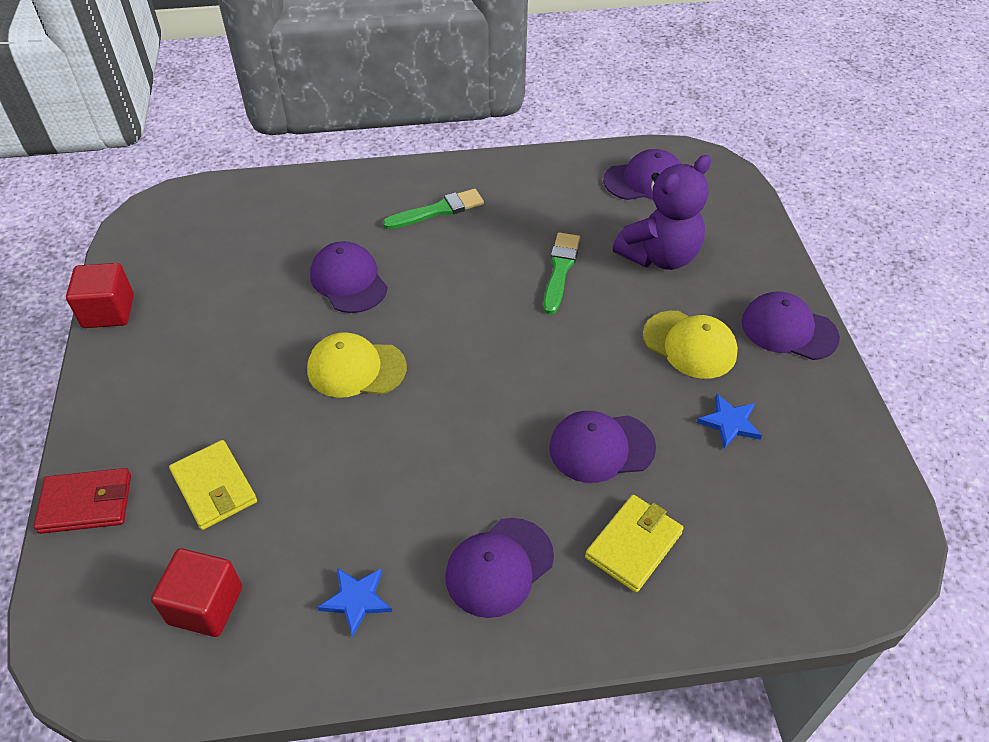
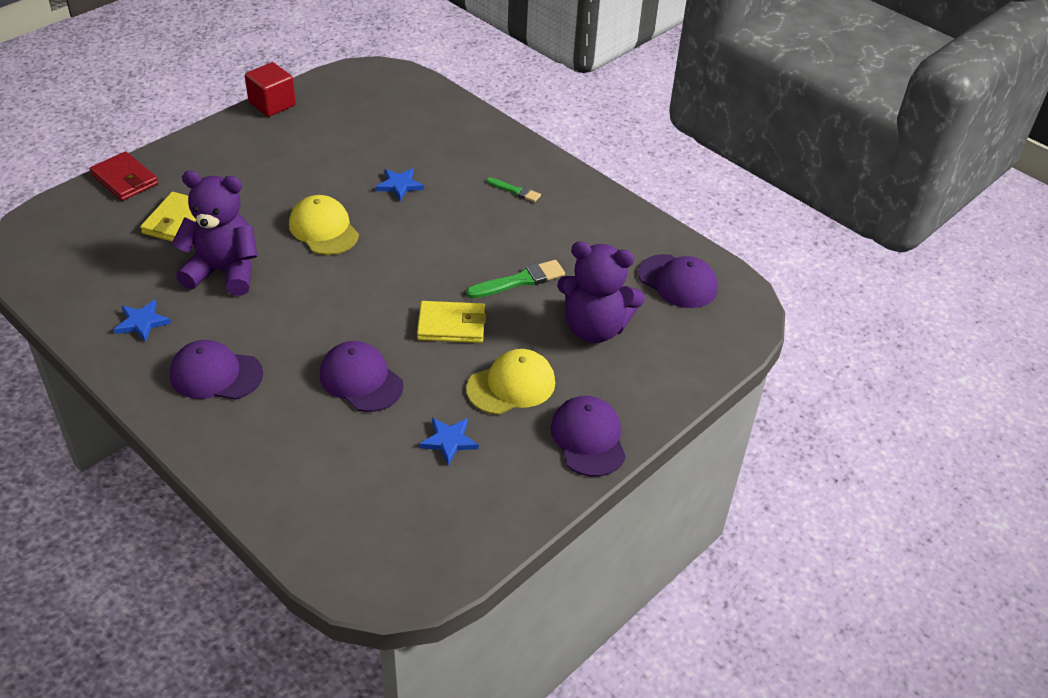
camera: 50 degrees right, 5 degrees down
red cube [151,548,242,637] -> none
purple cap [310,241,388,313] -> blue star [376,168,424,201]
green brush [382,189,484,229] -> green brush [486,178,541,202], size x0.62
yellow wallet [585,495,684,593] -> yellow wallet moved to [417,301,486,343]
yellow cap [643,311,738,379] -> yellow cap turned 120 degrees counterclockwise [466,349,555,415]
none -> purple teddy bear [172,171,257,296]

